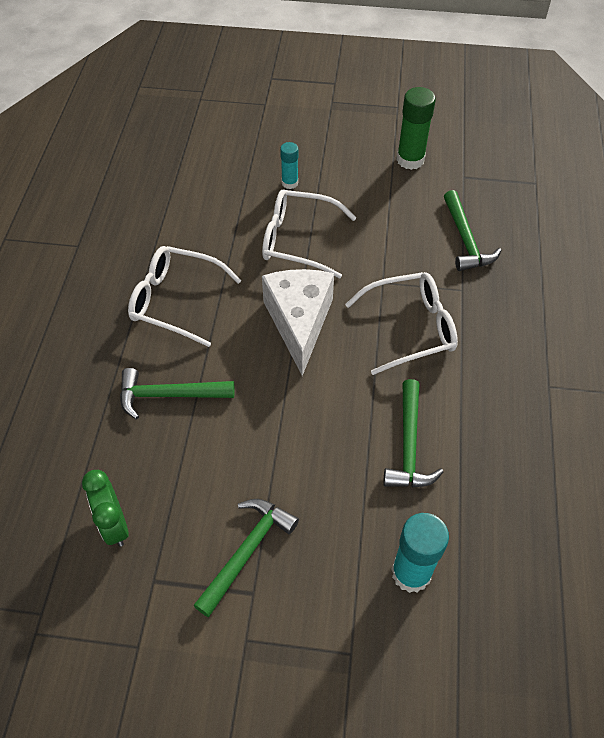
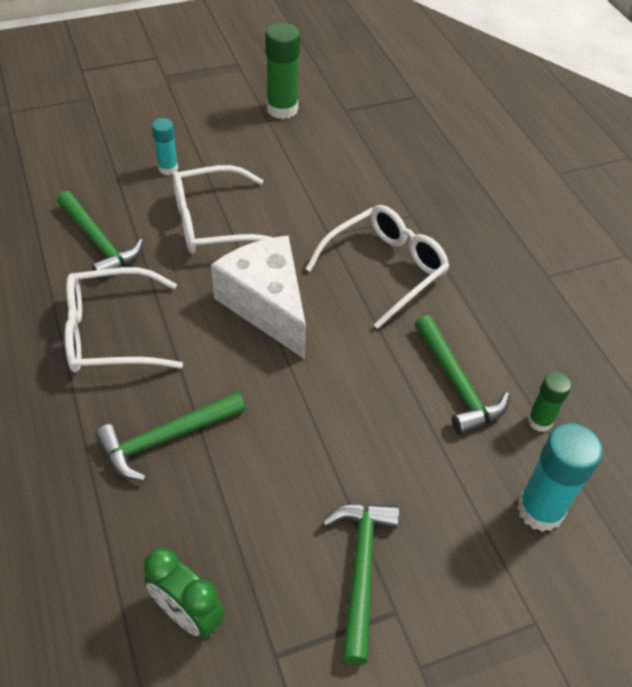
camera: 30 degrees left, 5 degrees down
green hammer [444,190,502,271] -> green hammer moved to [57,191,143,280]
none -> green glue stick [528,372,572,432]

